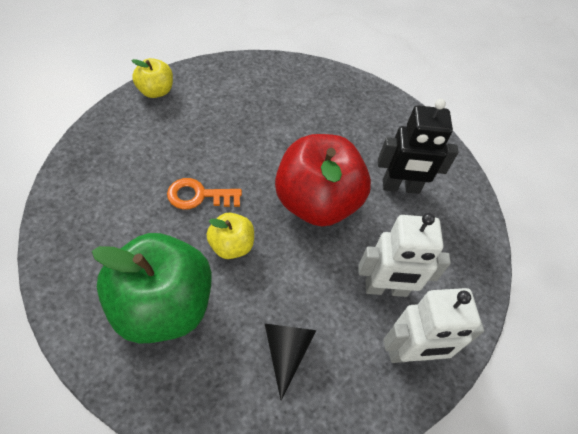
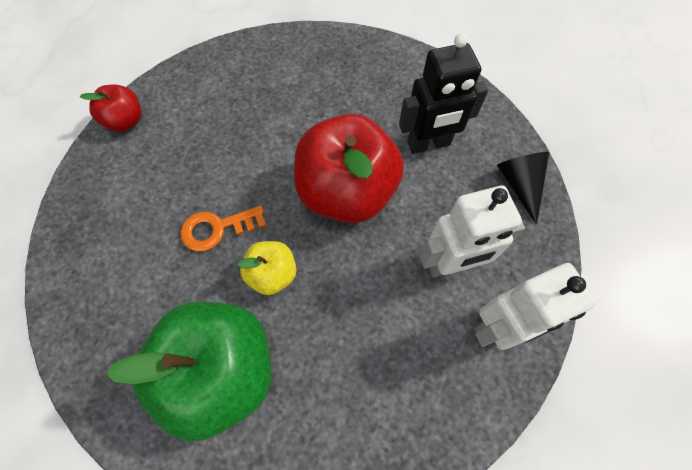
camera: 10 degrees left, 10 degrees up
yellow apple [132,58,173,98] -> red apple [80,85,141,132]
black cone [264,323,317,401] -> black cone moved to [497,152,550,225]

